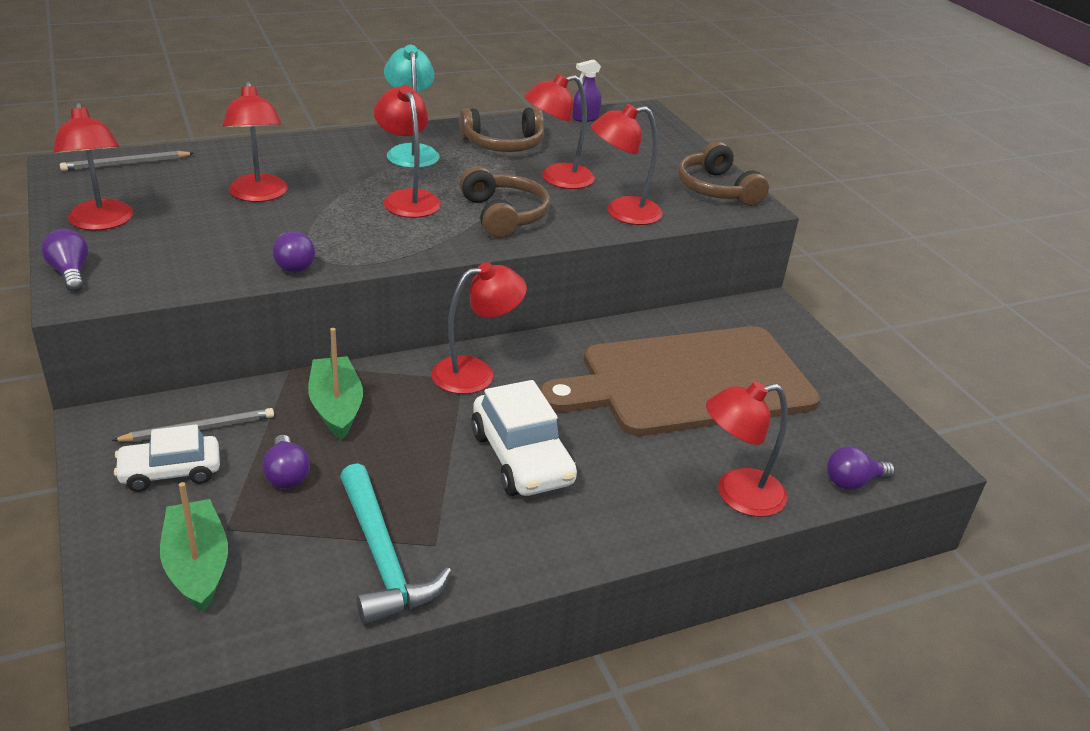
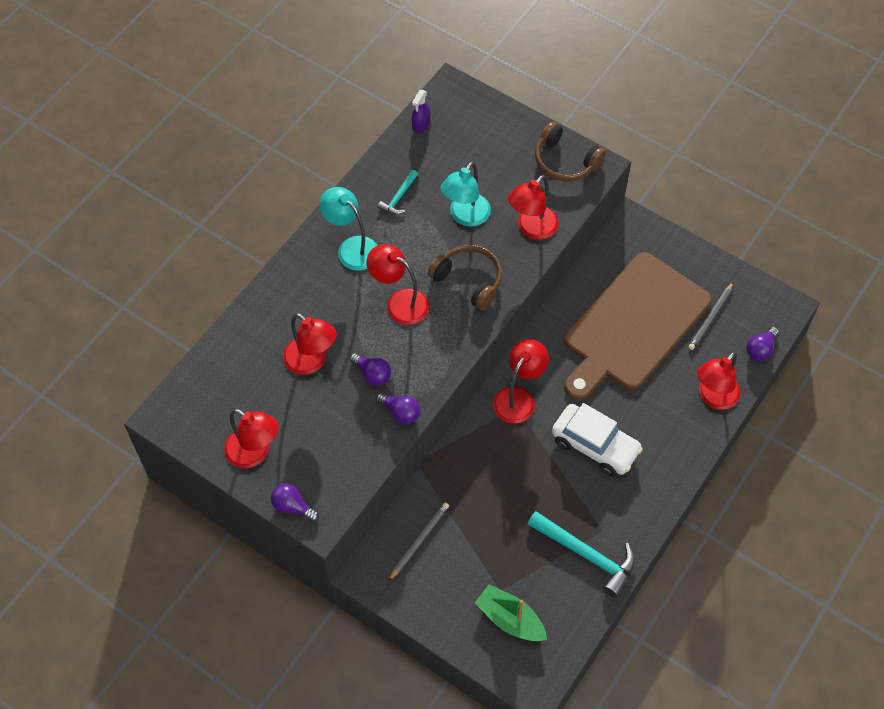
camera: 30 degrees left, 25 degrees up
grey pencil [60,151,194,171] -> grey pencil moved to [688,282,733,350]
white car [114,424,220,492] -> none
purple light bulb [262,435,310,489] -> purple light bulb moved to [350,353,391,386]
green boat [308,328,363,440] -> none
brown headphones [459,107,544,152] -> turquoise hammer [377,170,418,215]
red lamp [524,74,595,189] -> turquoise lamp [440,162,491,227]

